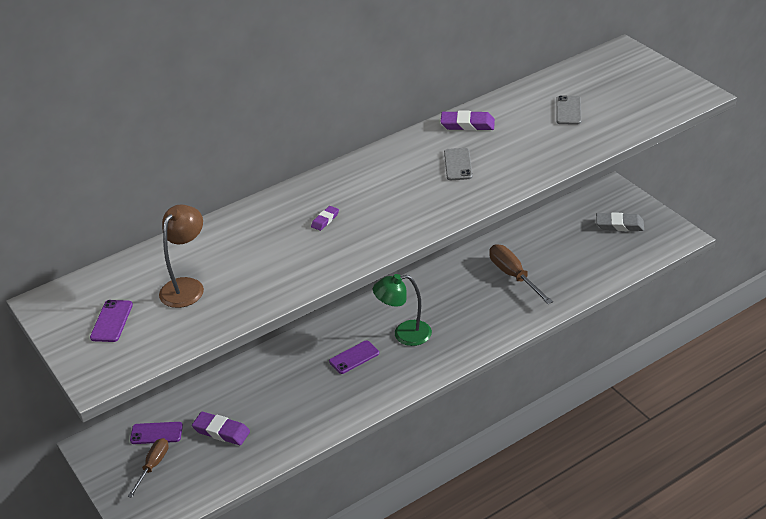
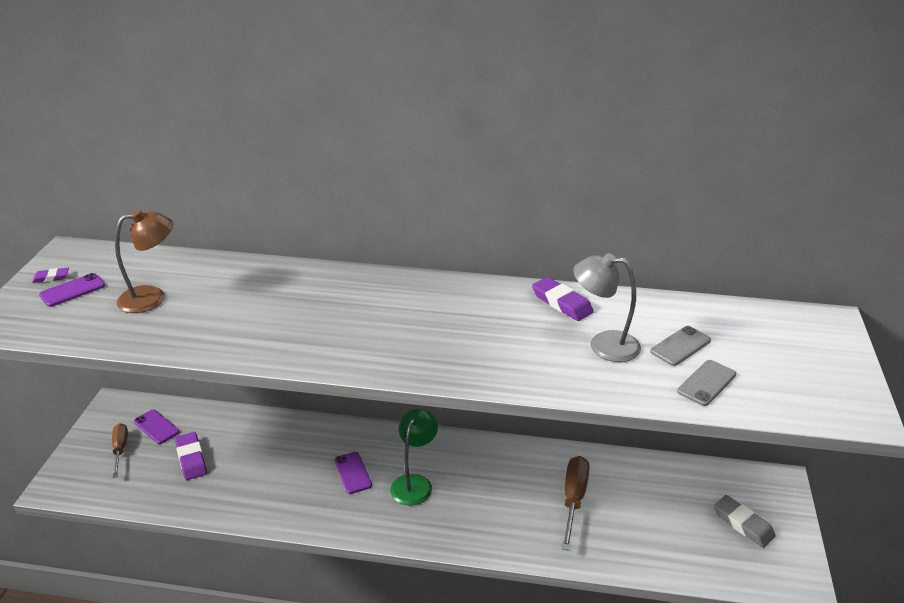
camera: 40 degrees right, 5 degrees down
brown screwdriver [128,438,169,498] -> brown screwdriver turned 75 degrees counterclockwise [112,423,128,478]
purple eraser [311,206,339,231] -> purple eraser moved to [32,268,69,283]
purple phone [329,340,379,374] -> purple phone turned 60 degrees clockwise [334,452,372,494]
green lamp [373,274,432,346] -> green lamp turned 75 degrees clockwise [390,409,438,505]
grey phone [444,148,473,180] -> grey phone moved to [677,360,736,406]
none -> grey lamp [573,253,641,362]

